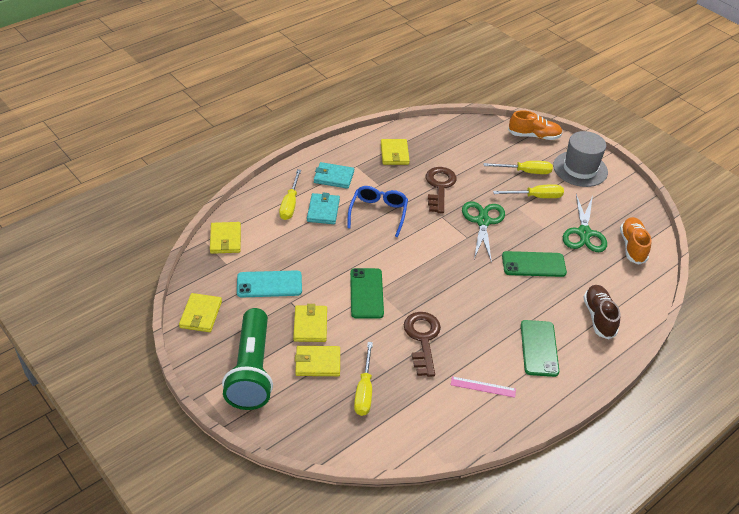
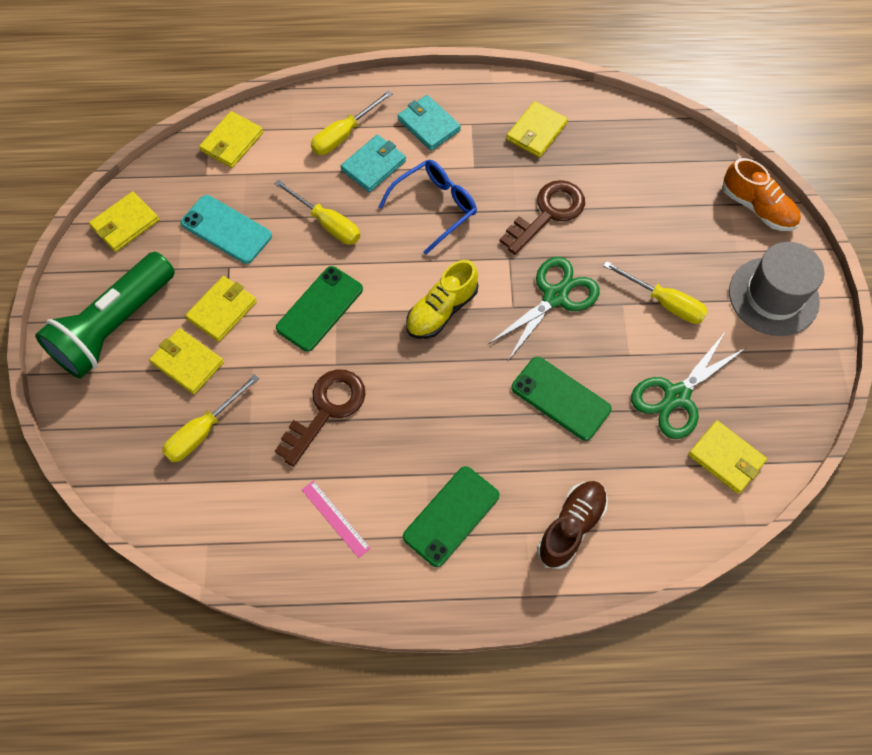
camera: 40 degrees right, 20 degrees up
yellow screwdriver [483,161,553,174] -> yellow screwdriver moved to [274,179,360,245]
orange shoe [620,217,651,265] -> yellow wallet [688,421,767,494]
none -> yellow shoe [406,260,478,339]

